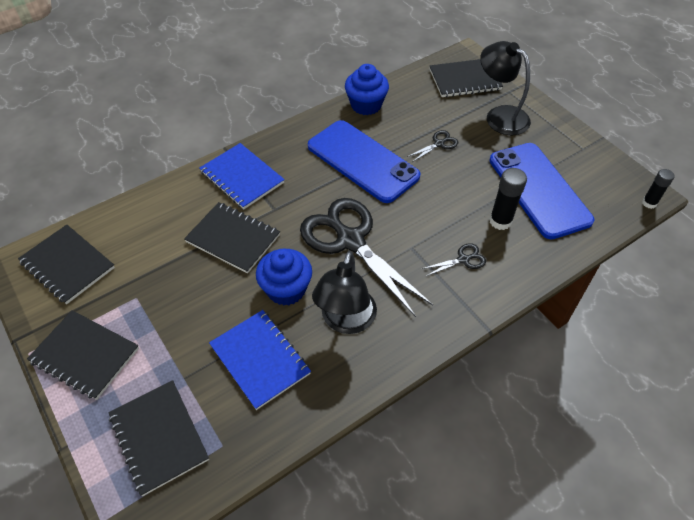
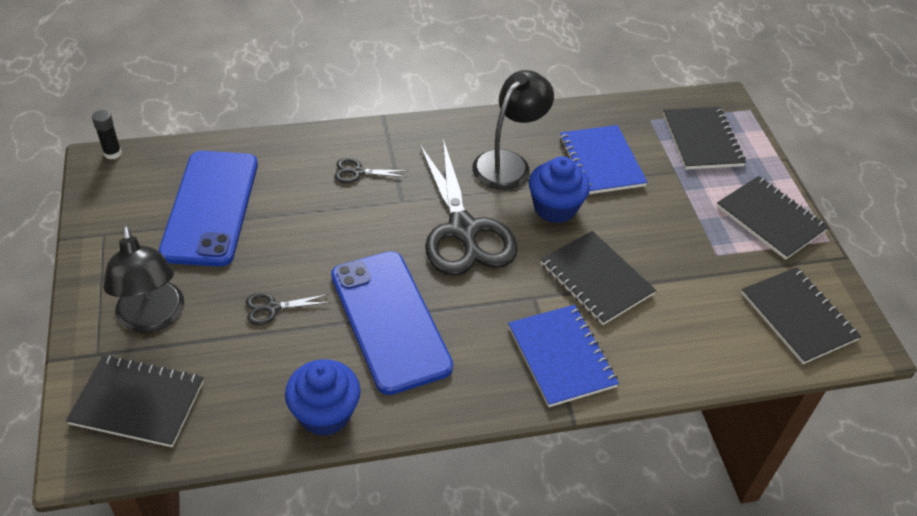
camera: 160 degrees left, 5 degrees down
black glue stick [489,168,527,230] -> none

